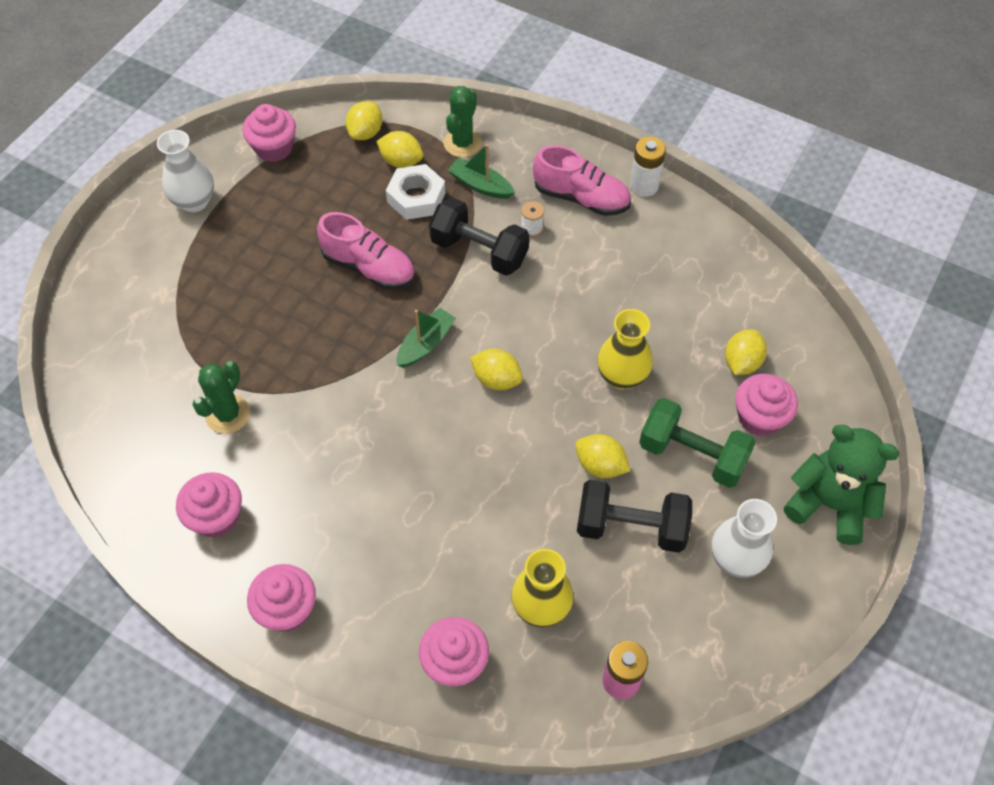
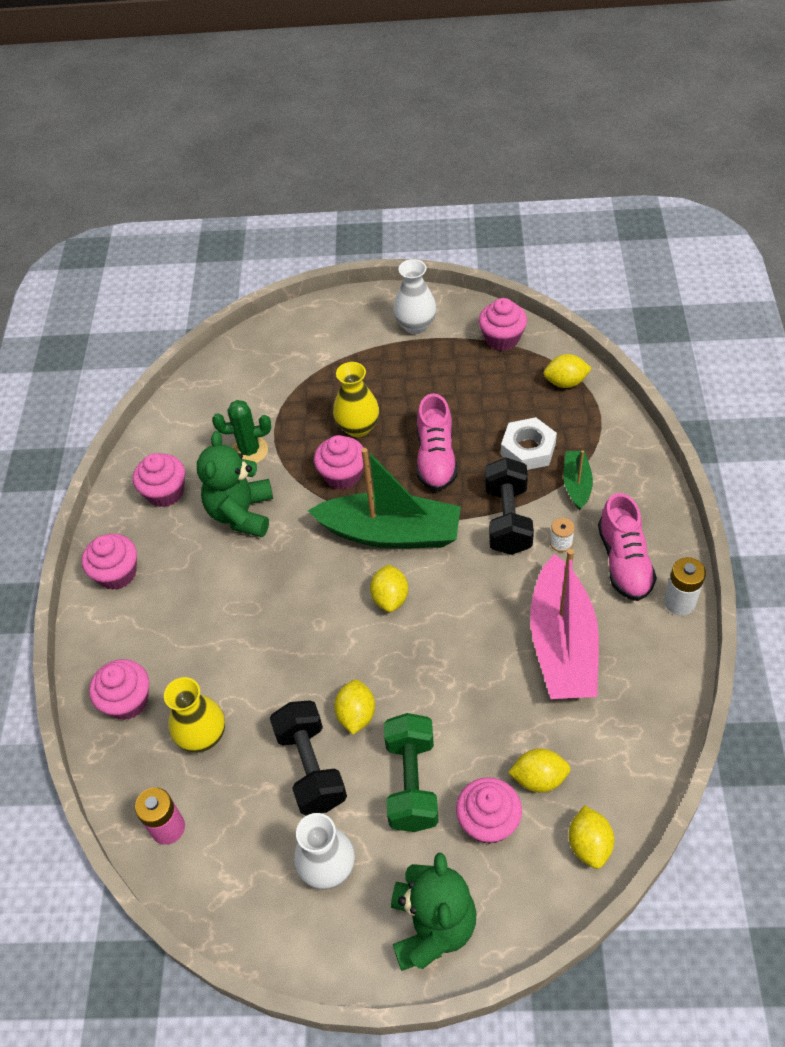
camera: 65 degrees right, 5 degrees down
yellow lemon [376,131,424,168] -> yellow lemon moved to [569,805,614,869]
green boat [397,308,456,368] -> green boat [308,448,461,548], size x2.06
green cactus [444,86,482,157] -> none
yellow vase [597,309,653,390] -> yellow vase moved to [333,362,379,437]
none -> green teddy bear [197,431,273,537]
none -> pink cupcake [314,435,364,490]
none -> pink boat [530,549,599,699]

